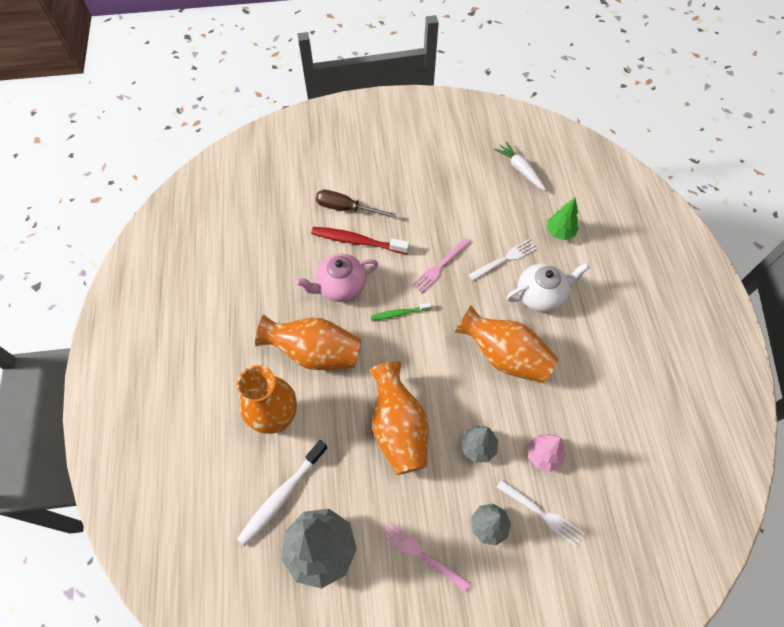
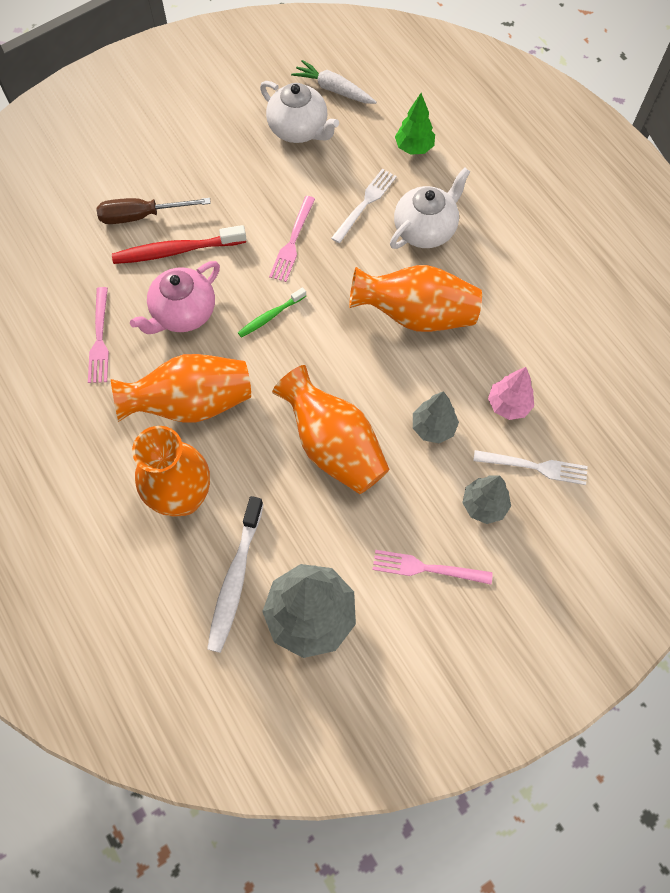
camera: 25 degrees left, 5 degrees up
none -> pink fork [88,287,109,383]
none -> white teapot [260,81,339,143]

